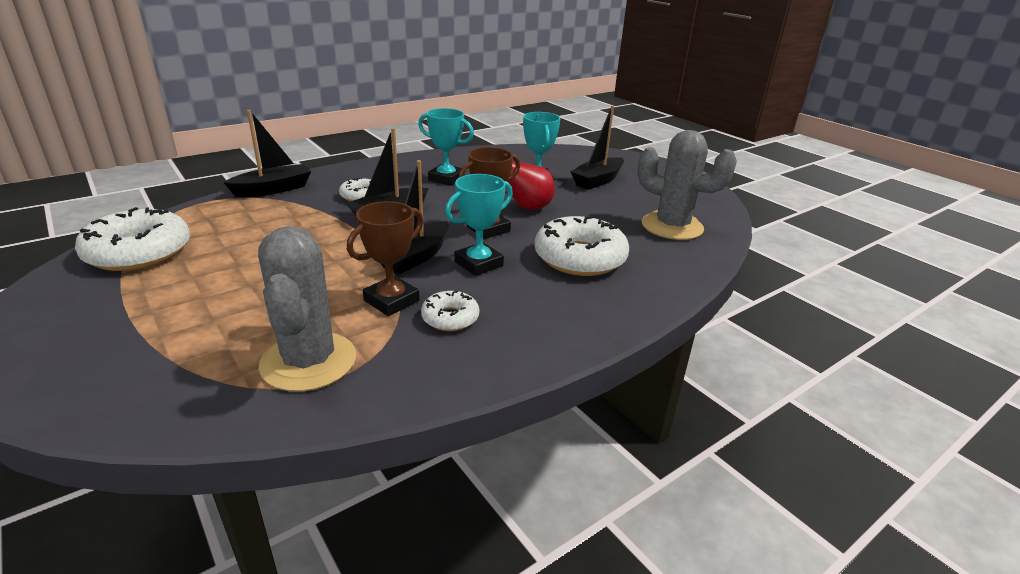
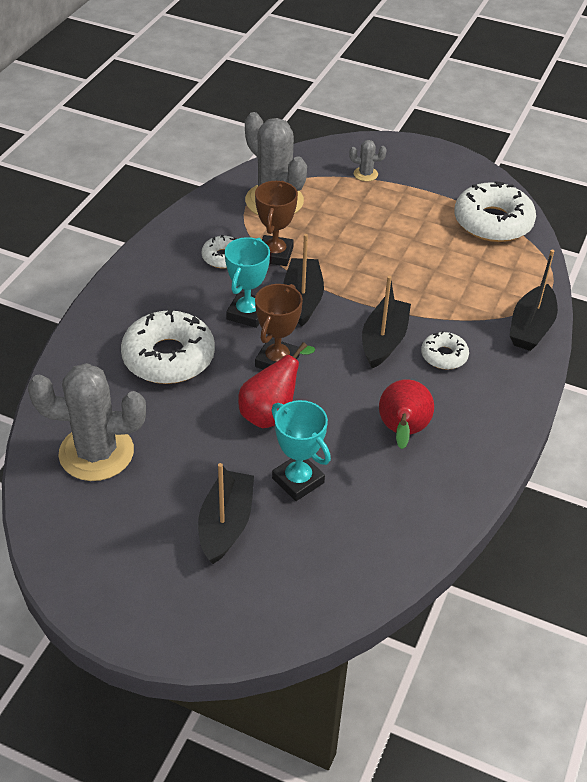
camera: 150 degrees right, 15 degrees up
turquoise trophy [418,108,474,186] -> red pear [379,379,434,449]
none -> grey cactus [349,140,387,181]

